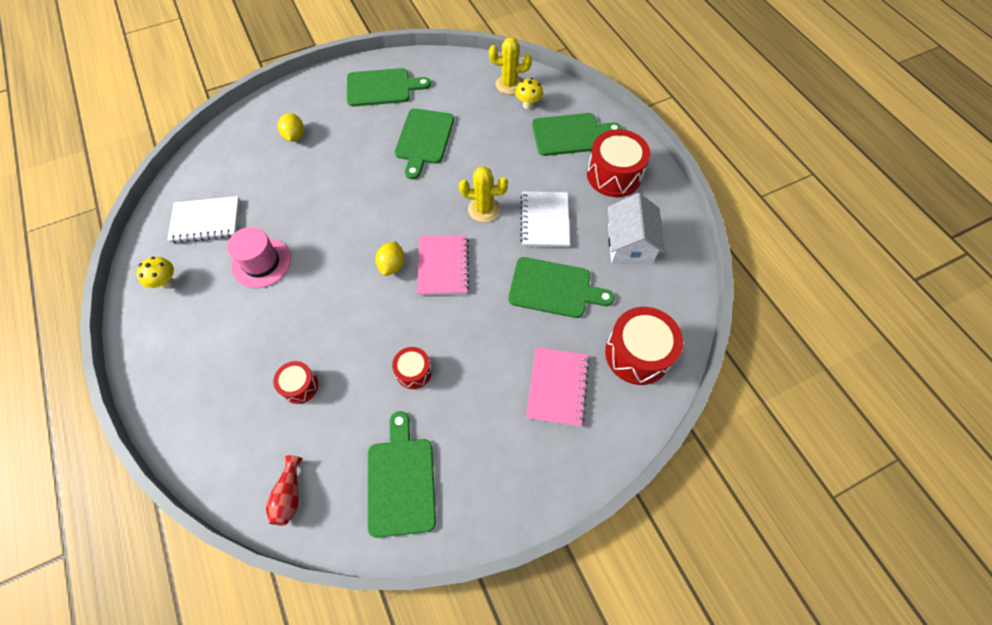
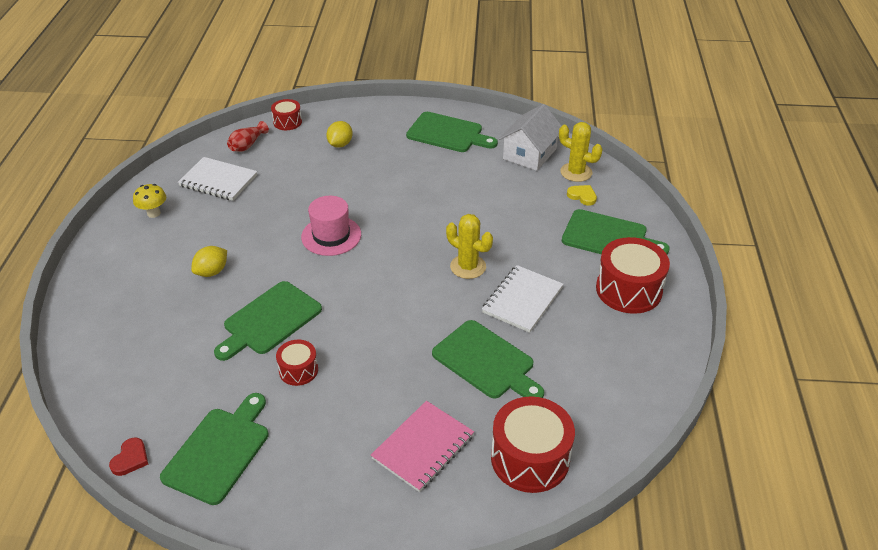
camera: 30 degrees right, 20 degrees down
pink hat [227,227,291,288] -> pink hat moved to [301,196,361,256]
red vase [266,455,303,526] -> red vase moved to [227,121,269,152]
red drum [273,361,318,404] -> red drum moved to [271,99,302,130]
yellow lemon [376,241,405,276] -> yellow lemon moved to [191,246,227,277]
green cutting board [395,108,454,179] -> green cutting board moved to [214,281,322,361]
pink notebook [417,235,469,296] -> none
yellow mushroom [515,78,543,109] -> yellow heart [567,185,597,205]
white house [607,193,665,264] -> white house moved to [499,104,561,171]
none -> red heart [109,437,148,476]

